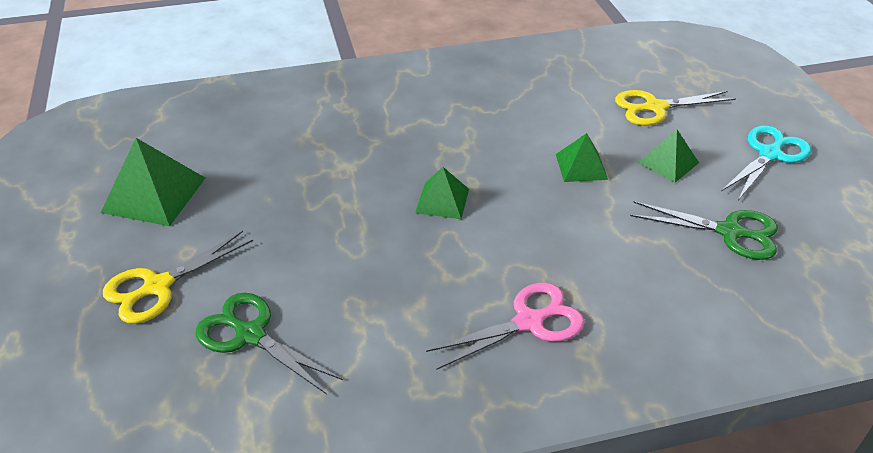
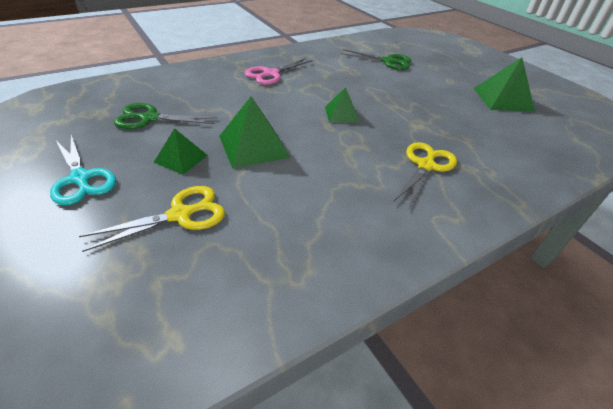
camera: 160 degrees right, 0 degrees up
yellow scissors [103,231,253,324] -> yellow scissors moved to [393,142,457,210]
green pyramid [556,133,608,182] -> green pyramid [219,96,291,169], size x1.64
turquoise scissors [721,125,811,200] -> turquoise scissors turned 60 degrees counterclockwise [50,135,116,205]

